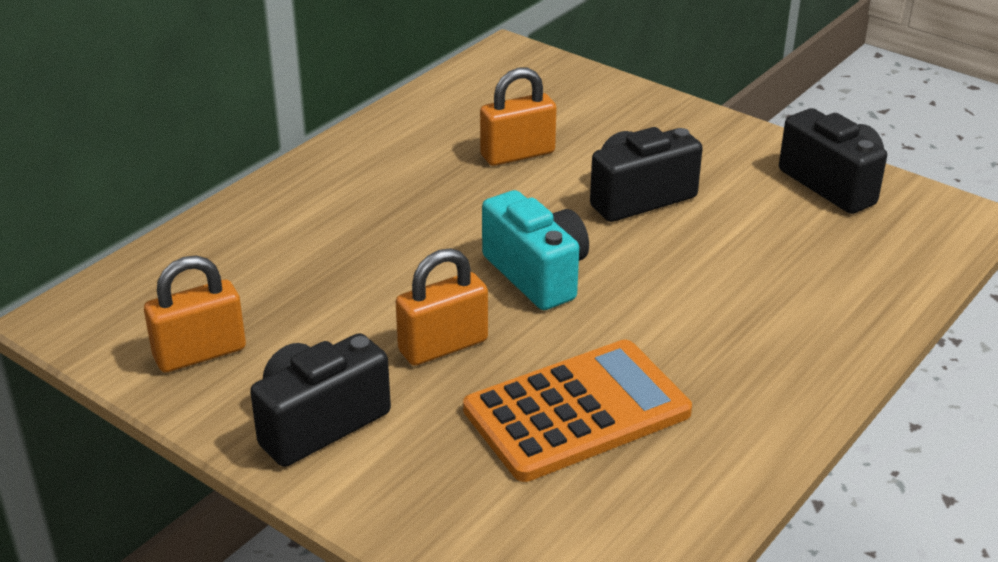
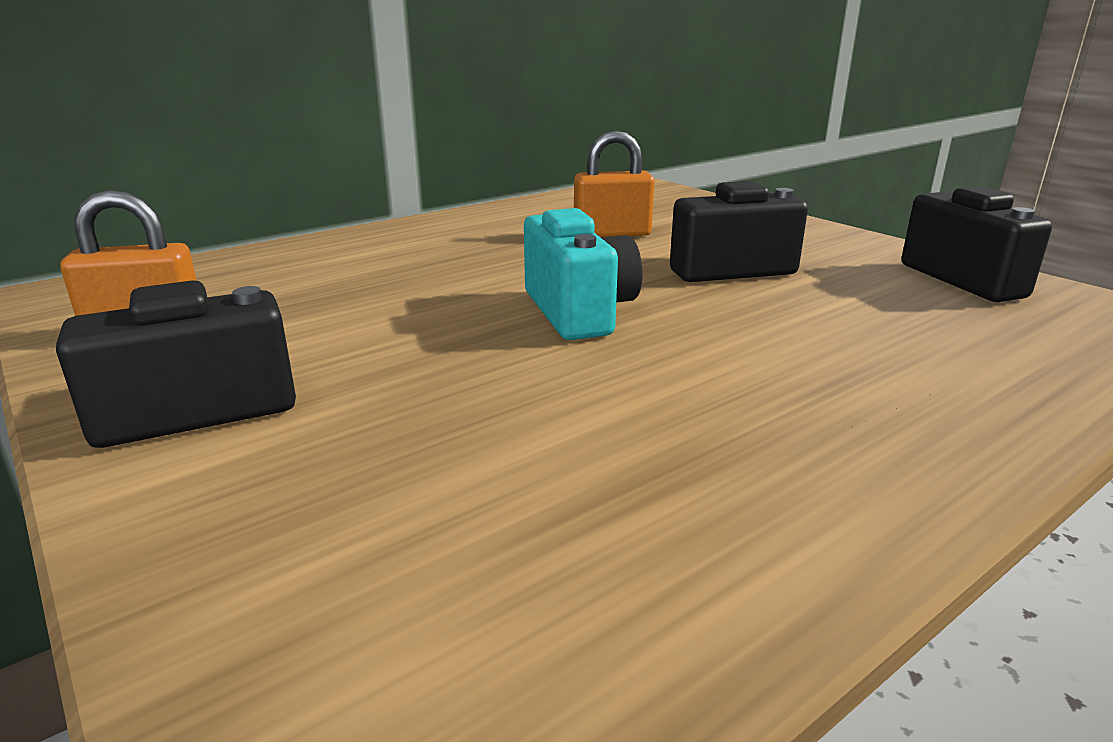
camera: 15 degrees right, 10 degrees down
orange padlock [396,248,488,366] -> none
orange calculator [463,339,692,482] -> none

